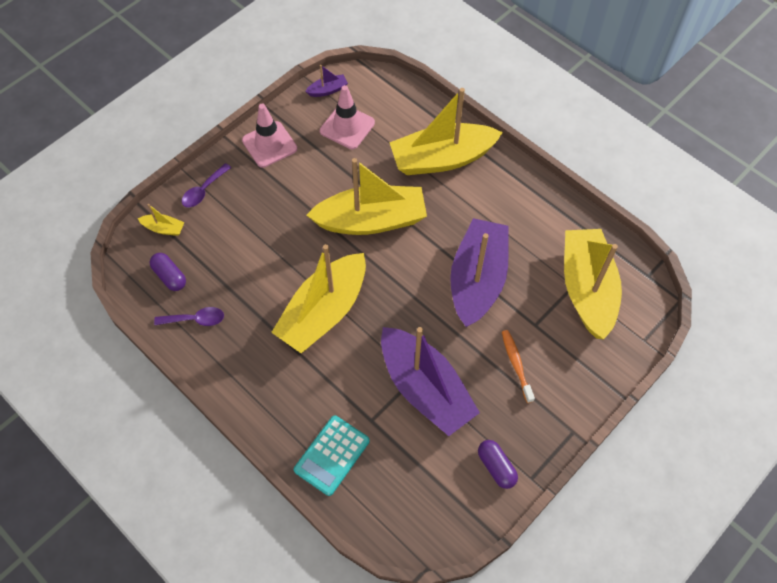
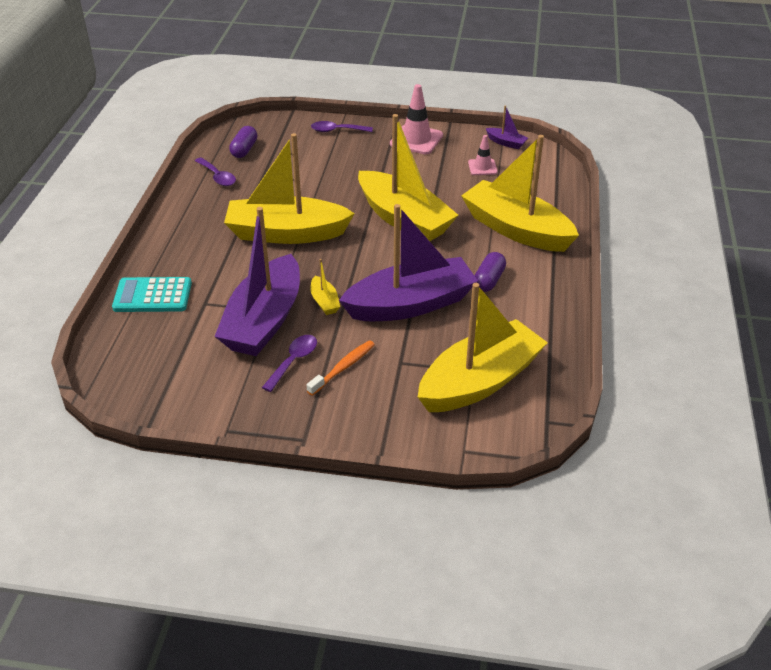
camera: 55 degrees right, 20 degrees down
yellow boat [138,204,185,236] -> yellow boat moved to [310,259,340,315]
pink traffic cone [320,85,375,149] -> pink traffic cone [468,135,498,175], size x0.58
purple capsule [478,440,518,489] -> purple capsule moved to [474,252,506,292]
none -> purple spoon [262,335,317,392]

